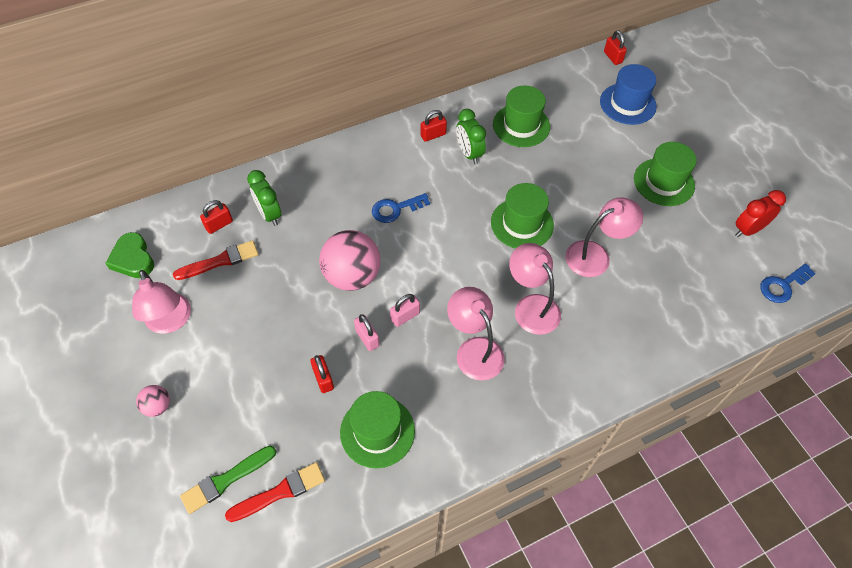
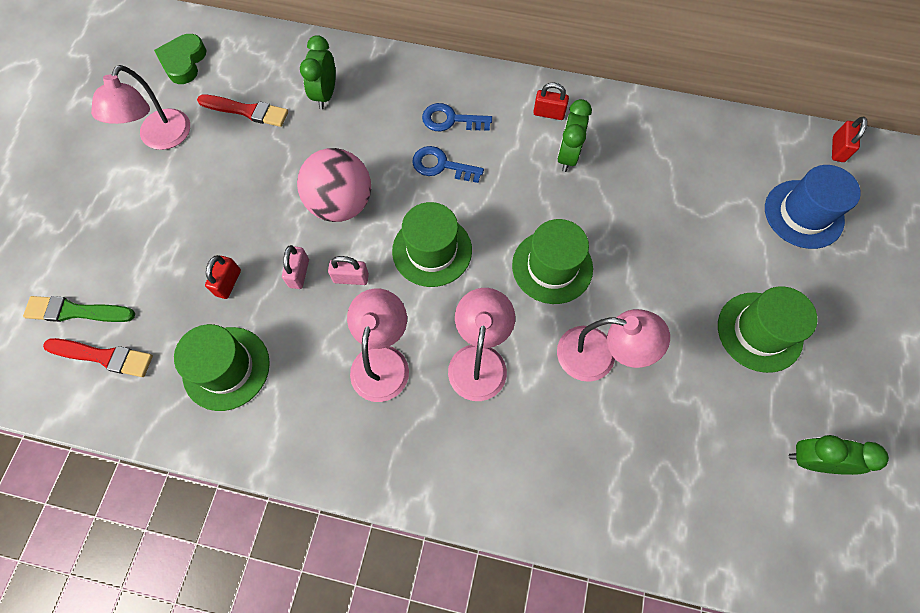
camera: 40 degrees right, 10 degrees up
pink ball [136,385,170,417] -> none
red padlock [200,200,233,234] -> none
green hat [493,85,550,147] -> green hat moved to [392,202,472,287]
red clock [736,190,786,237] -> green clock [789,435,889,475]
blue key [760,263,816,303] -> blue key moved to [422,103,492,131]

